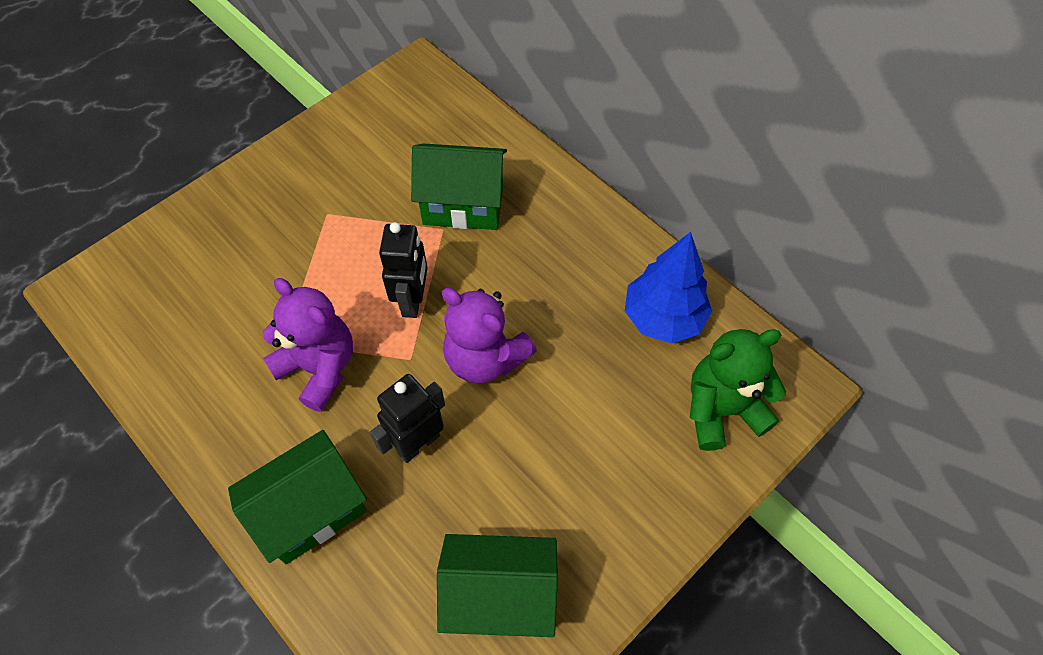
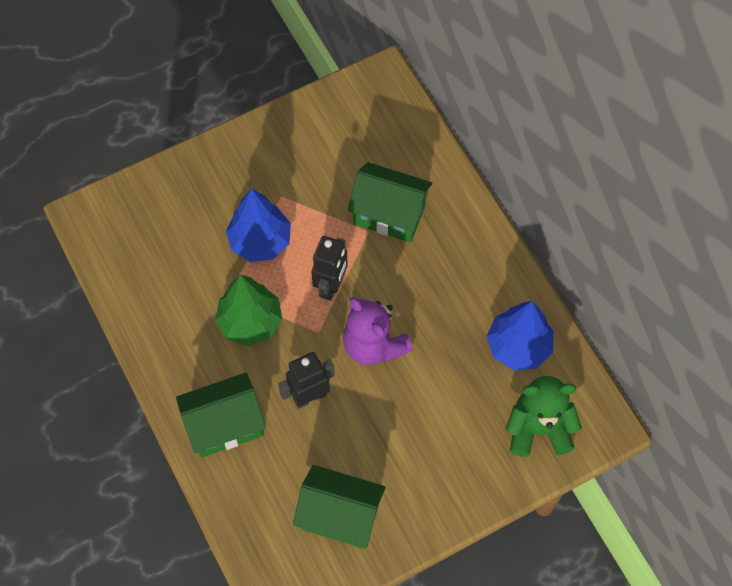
camera: 15 degrees right, 5 degrees up
purple teddy bear [262,278,353,412] -> green tree [215,275,282,346]
none -> blue tree [226,188,291,262]

